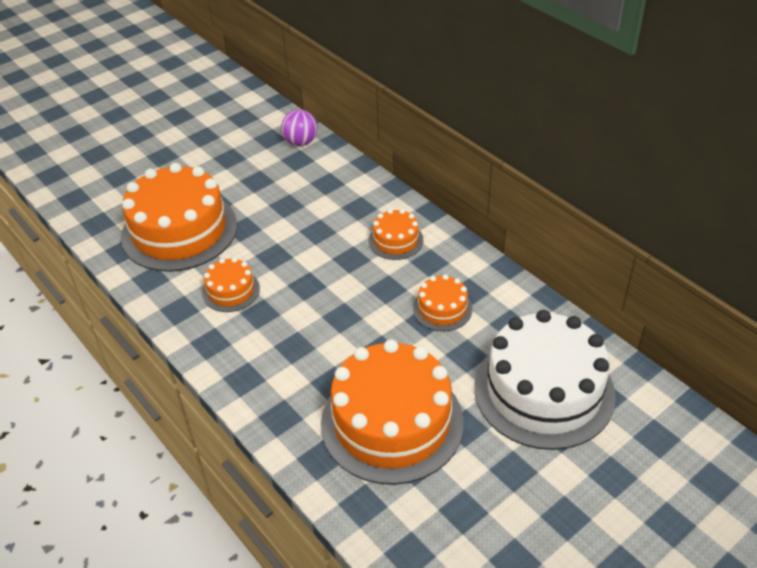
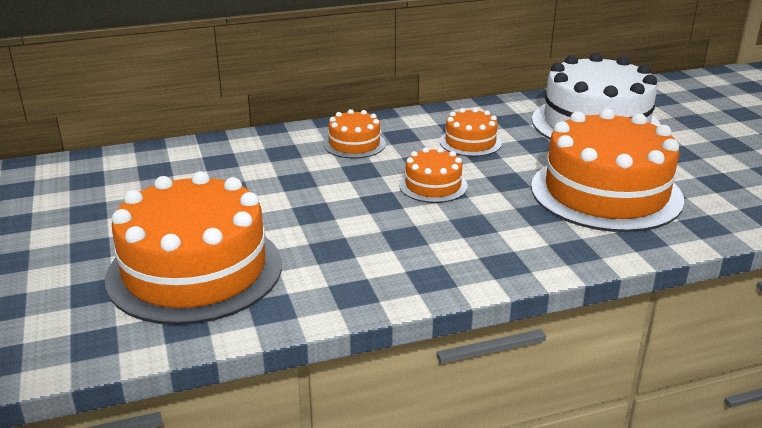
camera: 70 degrees left, 15 degrees down
orange cake [202,257,260,312] -> orange cake moved to [399,147,468,203]
purple ball [281,110,317,146] -> none

